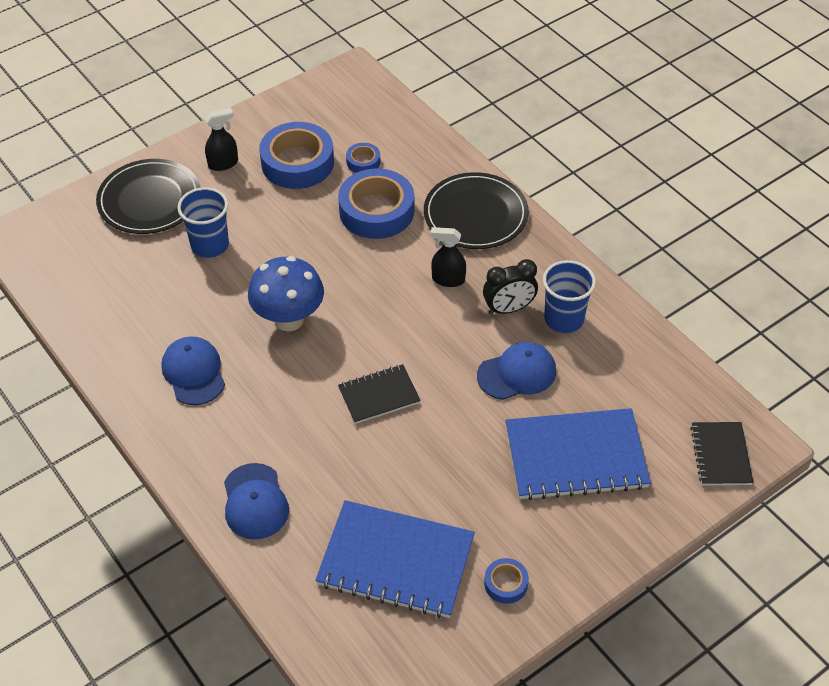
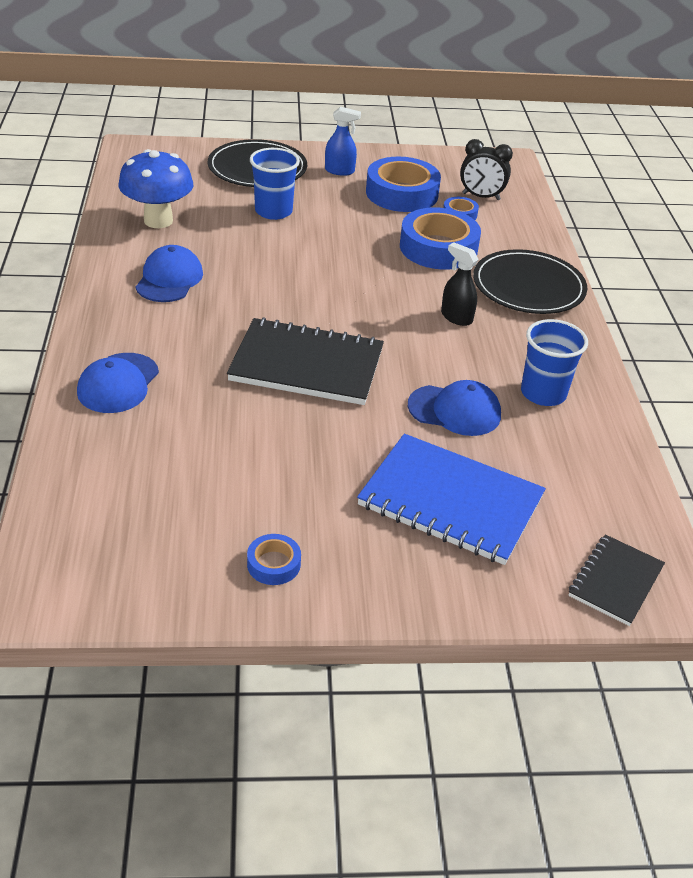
camera: 30 degrees right, 10 degrees down
black spray bottle [205,108,238,171] -> blue spray bottle [325,107,361,176]
blue mushroom [248,256,324,332] -> blue mushroom moved to [118,149,193,228]
blue notebook [315,500,475,618] -> none
black notebook [338,364,421,424] -> black notebook [227,317,384,405], size x1.79
black clock [483,259,538,315] -> black clock moved to [460,139,513,200]

